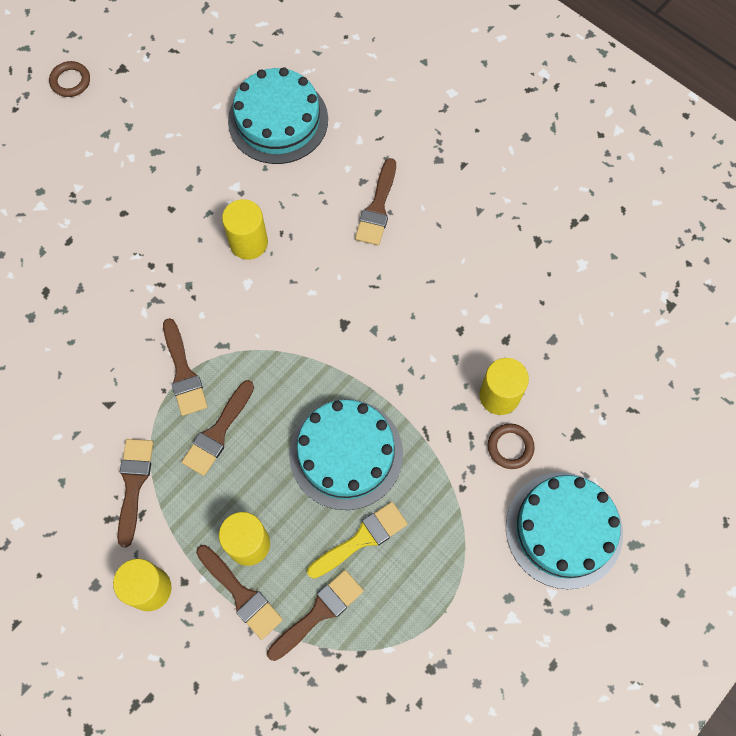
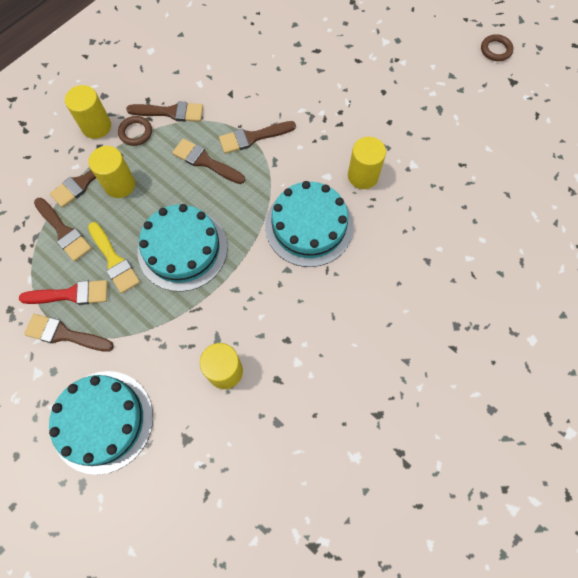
camera: 90 degrees right, 0 degrees up
turquoise cake [228,67,328,164] -> turquoise cake moved to [265,181,353,267]
brown brush [355,158,396,246] -> brown brush moved to [24,314,114,352]
brown ring [488,424,535,469] -> brown ring moved to [118,116,152,146]
none -> red brush [19,280,108,305]

